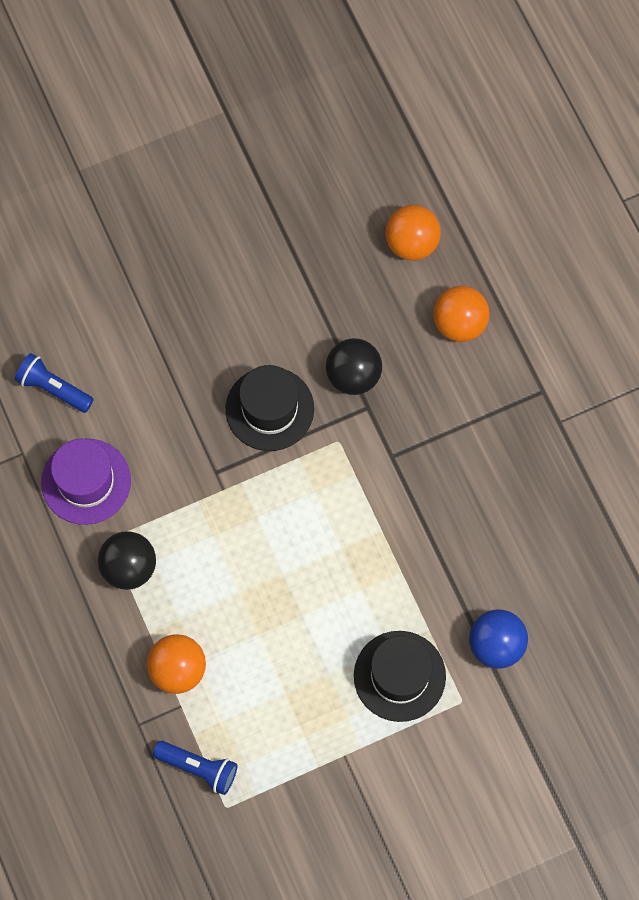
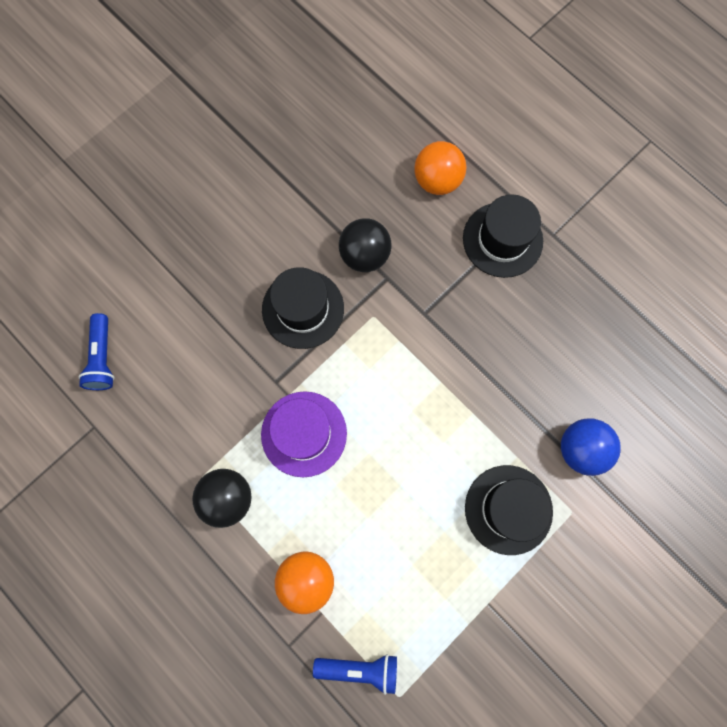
camera: 20 degrees left, 5 degrees up
blue flashlight [15,353,94,413] -> blue flashlight turned 105 degrees counterclockwise [78,313,114,390]
purple hat [41,439,131,525] -> purple hat moved to [261,391,347,477]
orange ball [385,205,441,261] -> none
none -> black hat [463,195,543,278]

